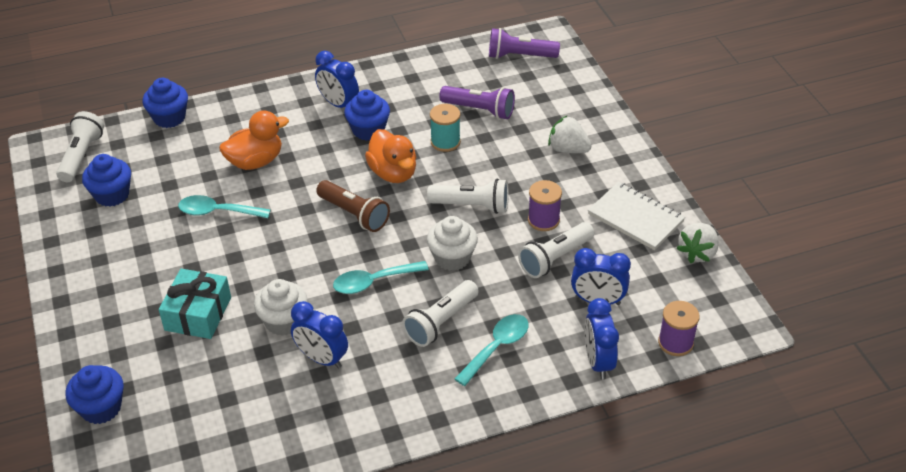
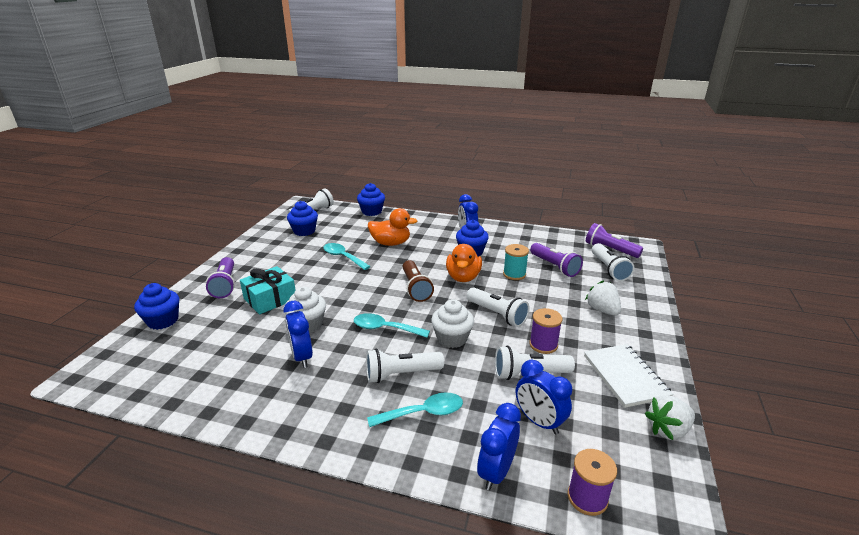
camera: 35 degrees right, 15 degrees down
none -> purple flashlight [206,257,235,298]
none -> white flashlight [592,243,635,281]

